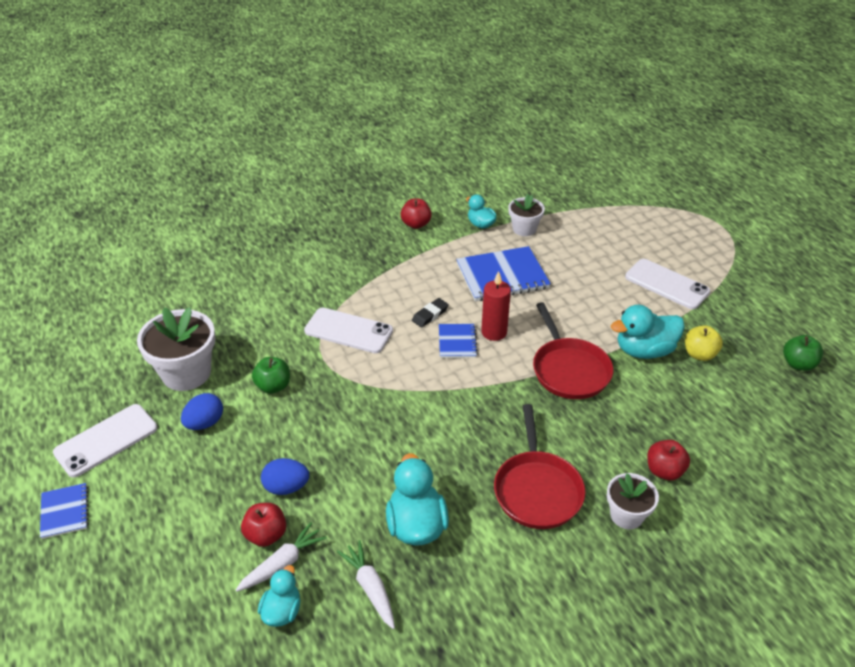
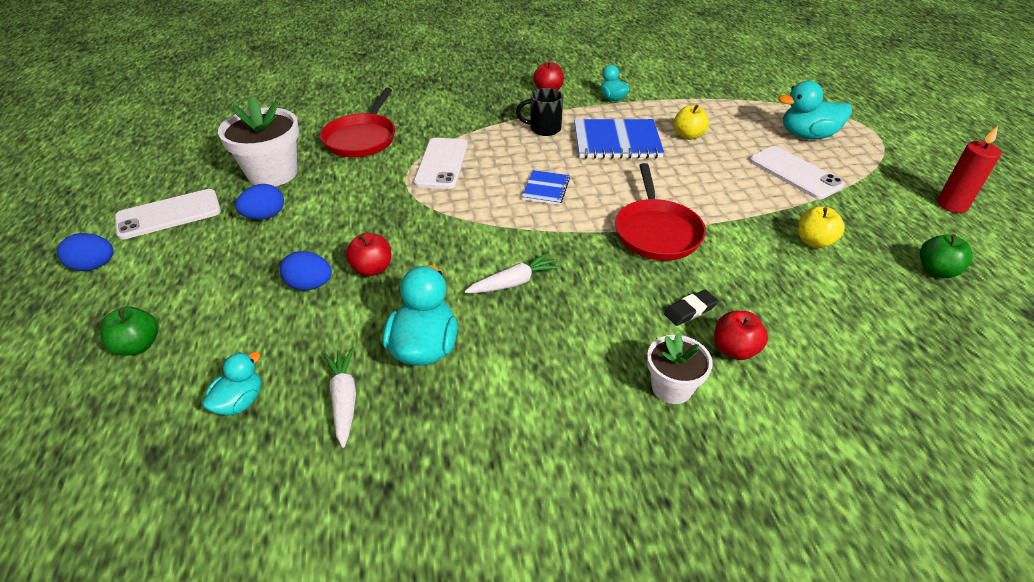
camera: 15 degrees right, 0 degrees up
blue notebook [40,483,88,539] -> blue egg [57,233,113,271]
white carrot [236,522,327,592] -> white carrot moved to [464,253,561,293]
red apple [241,503,286,547] -> red apple moved to [346,233,391,276]
green apple [252,357,290,394] -> green apple moved to [100,306,158,356]
white phone [304,307,393,353] -> white phone turned 60 degrees clockwise [414,138,468,189]
black eraser [412,298,449,327] -> black eraser moved to [664,290,718,326]
red candle [481,271,511,341] -> red candle moved to [937,126,1001,213]
red pan [494,404,585,529] -> red pan moved to [320,88,395,157]
white flower pot [508,194,545,236] -> none
turquoise duck [611,305,685,359] -> turquoise duck moved to [778,81,852,139]
none -> black mug [516,88,563,136]
none -> yellow apple [673,105,709,140]

